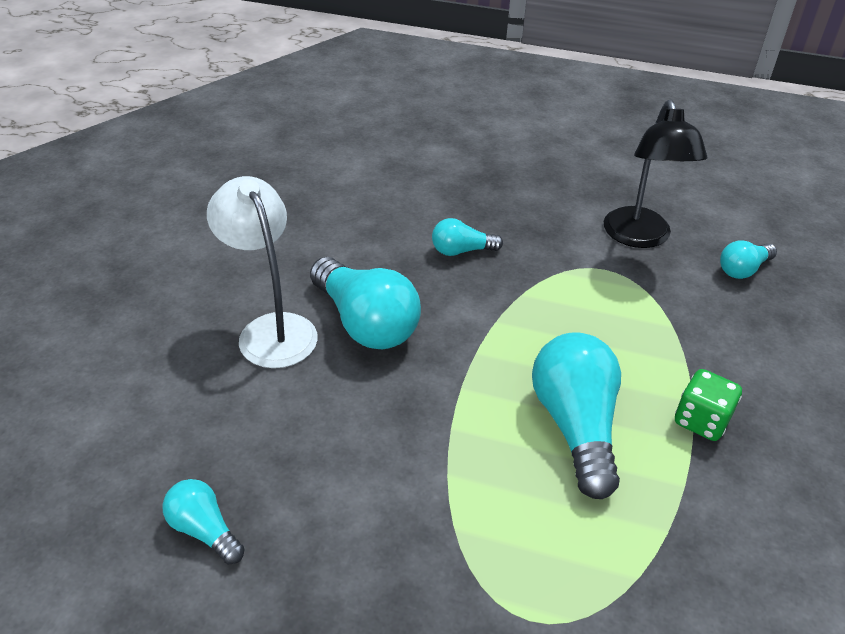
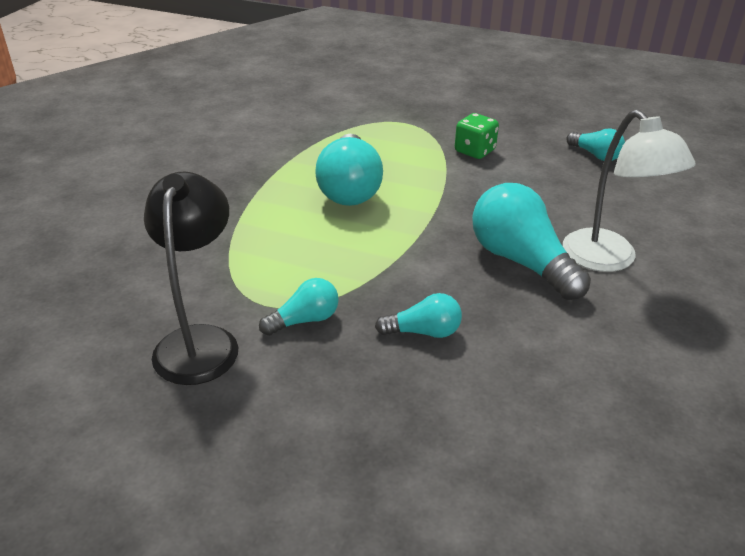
camera: 175 degrees left, 5 degrees down
green dice [675,369,742,441] -> green dice moved to [455,113,499,159]
turquoise light bulb [720,240,777,279] -> turquoise light bulb moved to [259,278,339,336]

